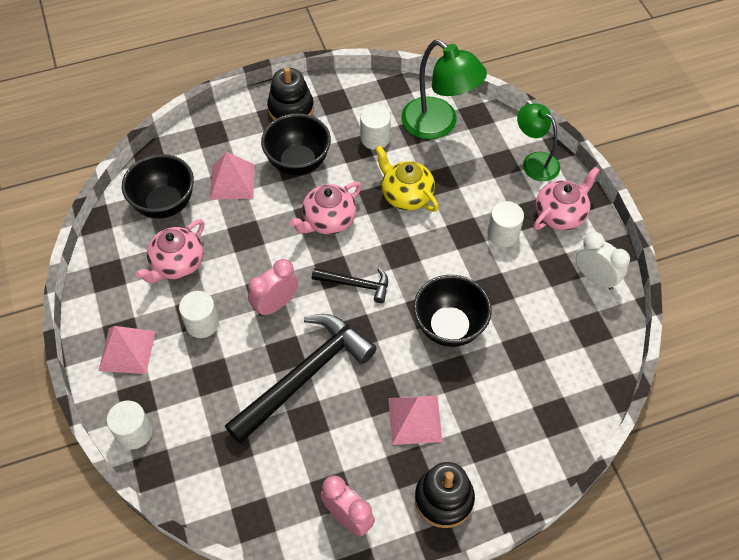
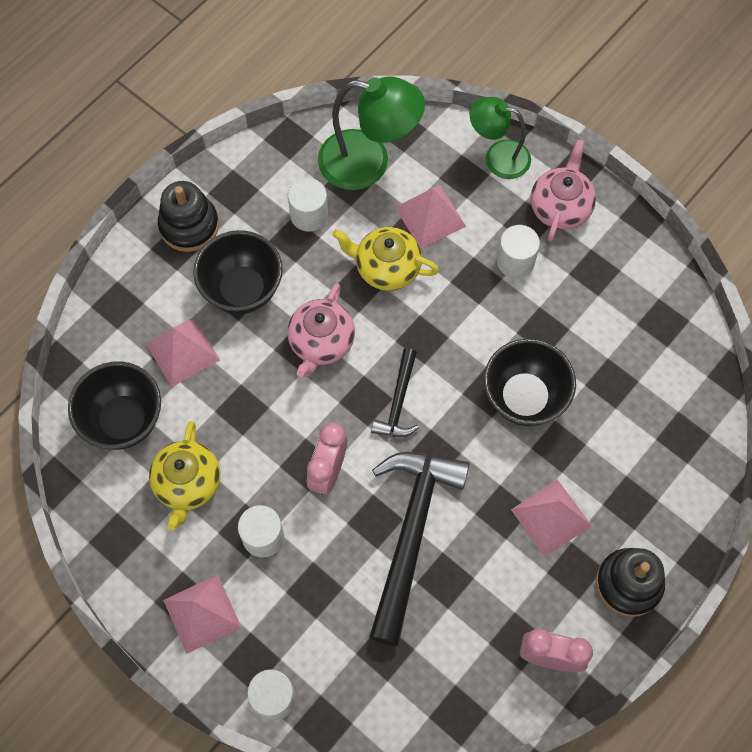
camera: 30 degrees left, 10 degrees up
pink teapot [135,219,204,283] -> yellow teapot [149,421,220,531]
black hammer [312,268,388,303] -> black hammer turned 120 degrees clockwise [371,348,419,437]
white clock [576,232,630,290] -> none
none -> pink pyramid [395,186,466,249]

